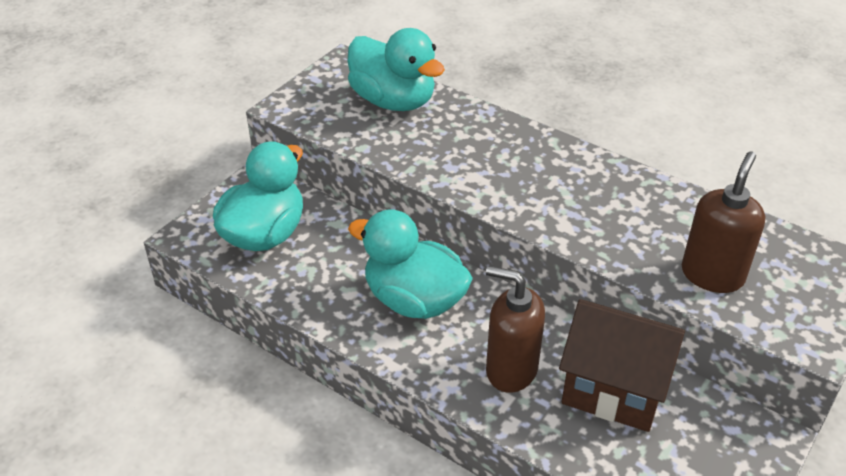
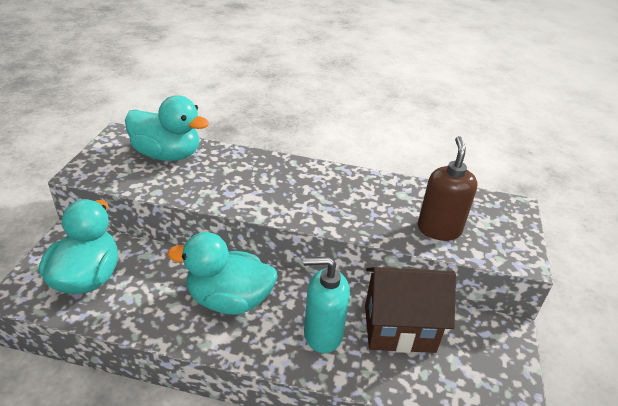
camera: 25 degrees left, 5 degrees down
brown soap dispenser [486,266,545,393] -> turquoise soap dispenser [303,257,350,353]

